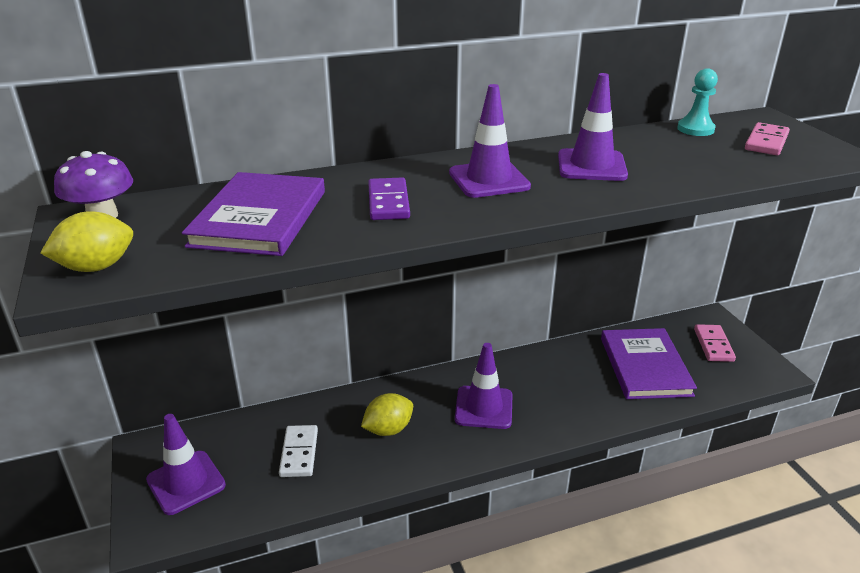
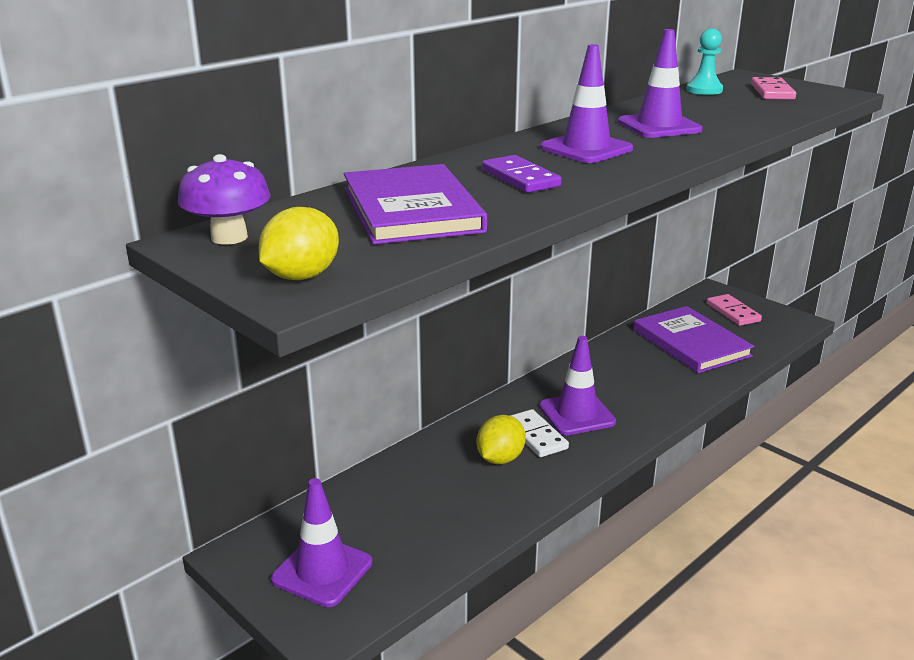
camera: 25 degrees left, 5 degrees down
white domino [279,425,318,477] -> white domino moved to [510,409,569,457]

